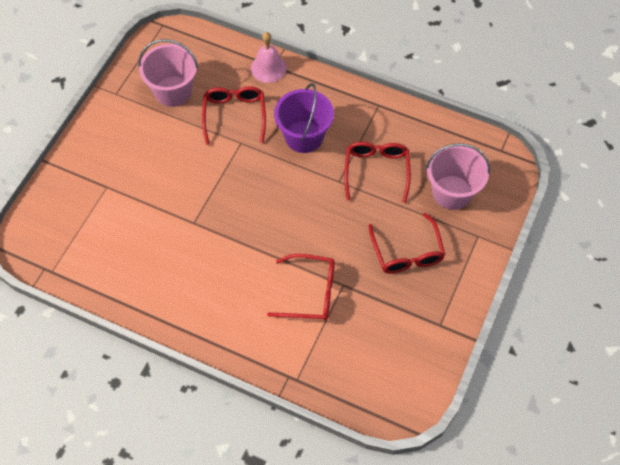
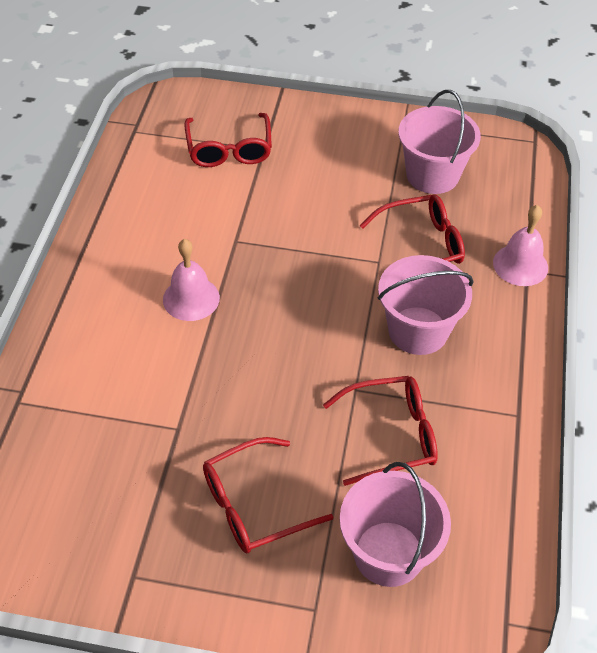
camera: 75 degrees right, 10 degrees down
red glasses [267,254,335,320] -> red glasses moved to [184,113,272,167]
purple bucket [274,83,334,153] -> pink bucket [378,255,473,355]
none -> pink bell [163,239,220,321]

